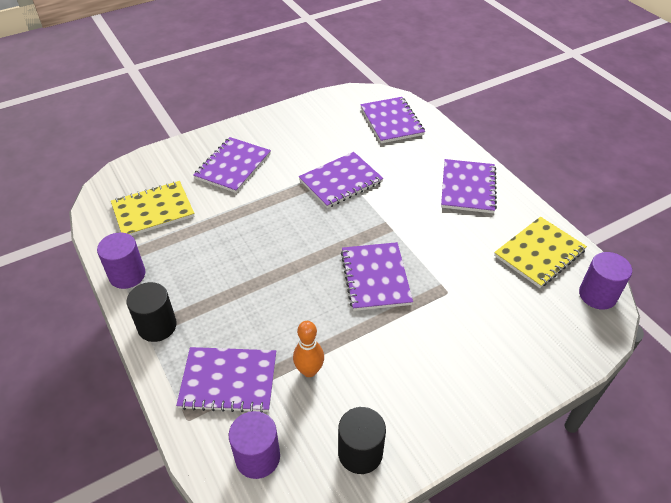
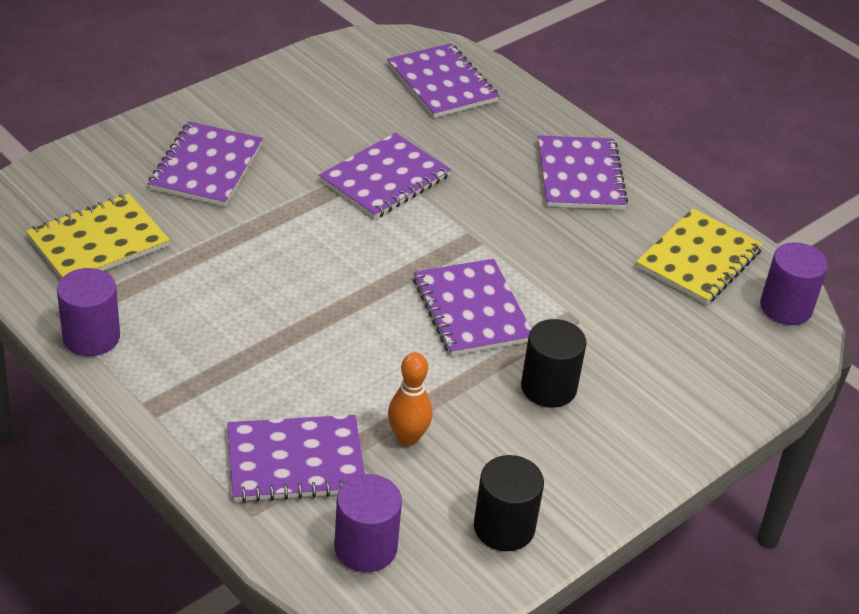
camera: 15 degrees left, 5 degrees down
black cylinder [127,282,177,342] -> black cylinder moved to [521,319,587,408]

